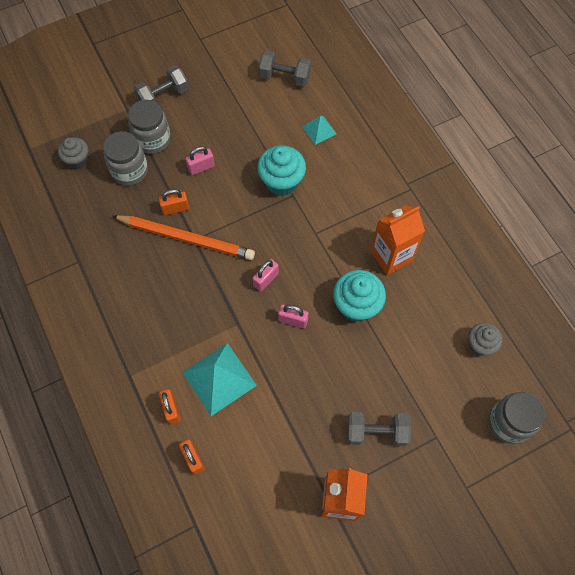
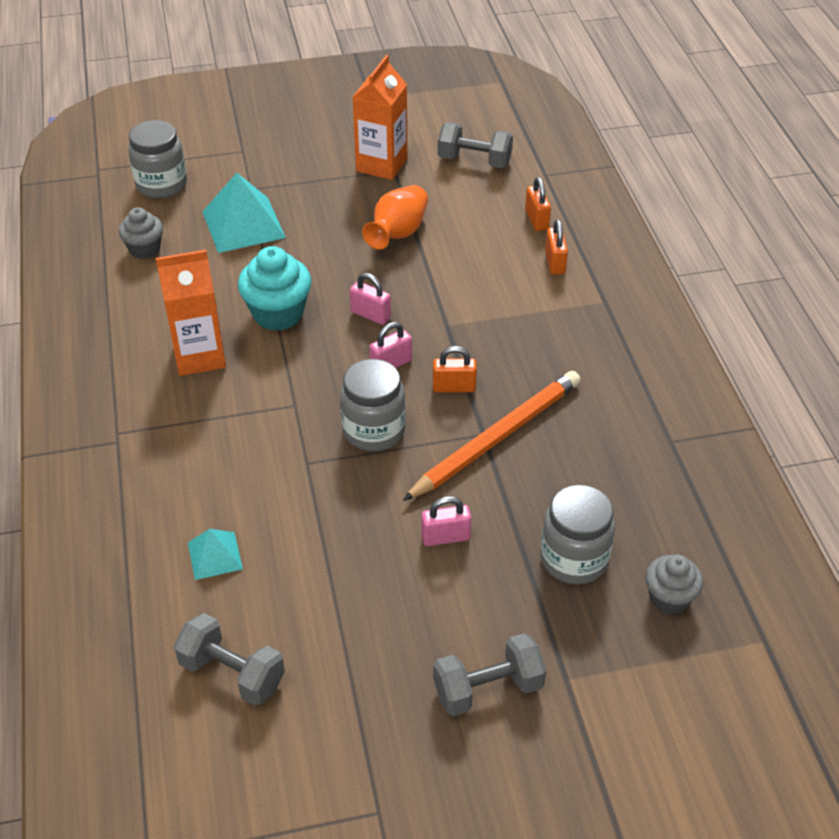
camera: 165 degrees left, 20 degrees down
orange pencil [113,215,255,260] -> orange pencil turned 105 degrees clockwise [403,371,580,501]
grey jar [128,100,171,154] -> grey jar moved to [340,359,406,451]
orange padlock [159,189,189,215] -> orange padlock moved to [433,346,477,392]
turquoise pyramid [182,343,257,416] -> turquoise pyramid moved to [202,173,286,253]
turquoise cupcake [257,146,306,196] -> none
grey dumbbell [347,412,411,446] -> grey dumbbell moved to [438,122,513,168]
none -> orange vase [362,185,428,250]

